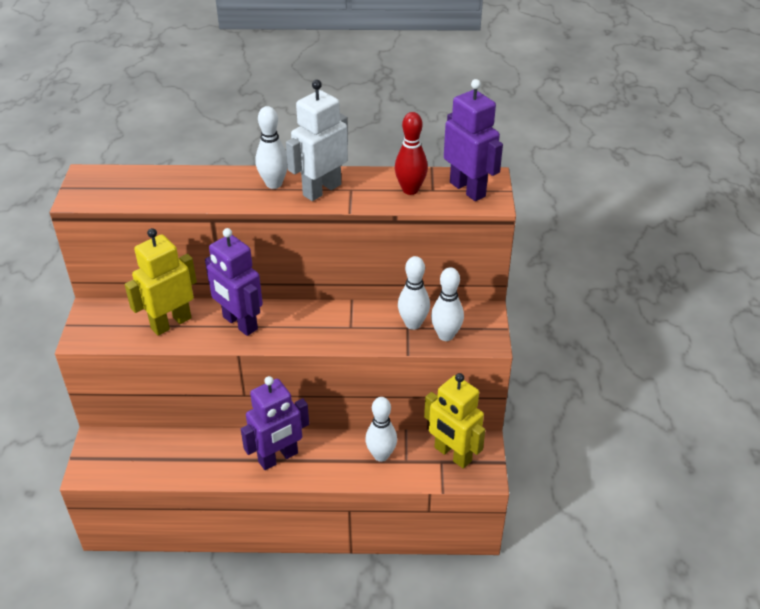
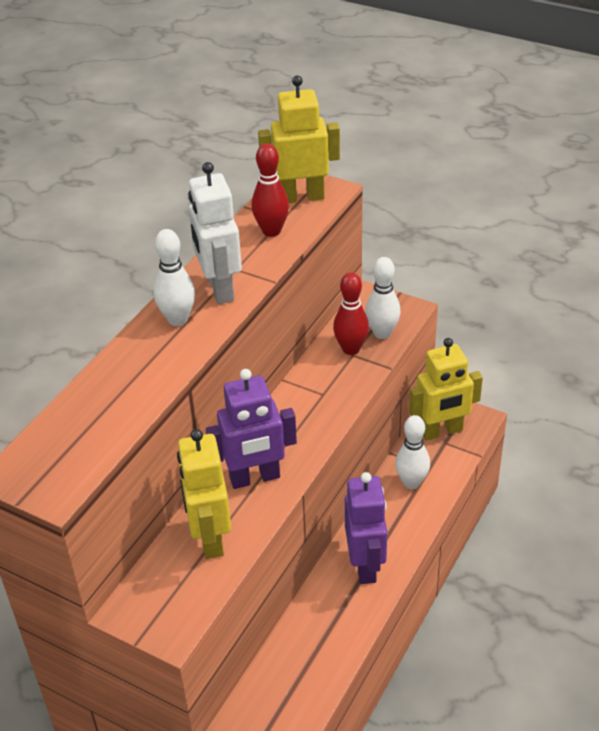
camera: 60 degrees left, 0 degrees up
white bowling pin [398,256,430,330] -> red bowling pin [333,273,369,355]
purple robot [444,79,503,201] -> yellow robot [258,75,340,203]

